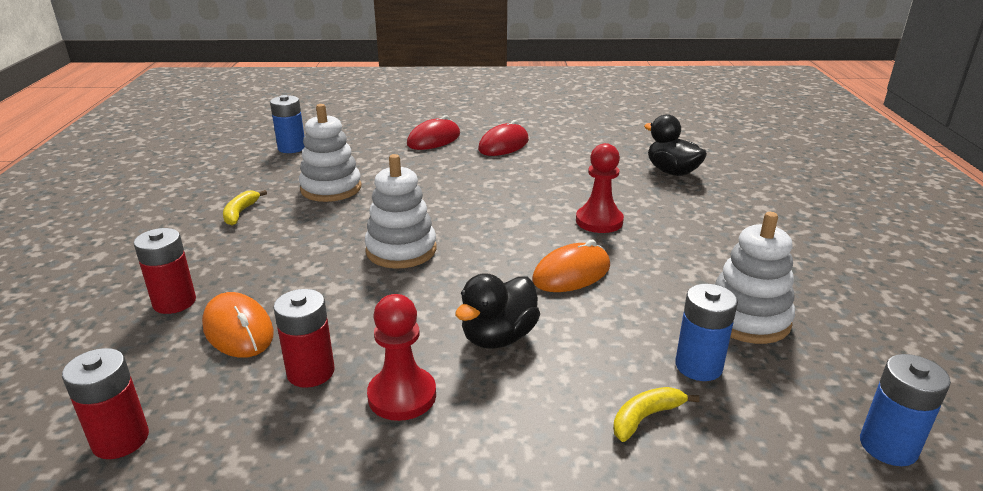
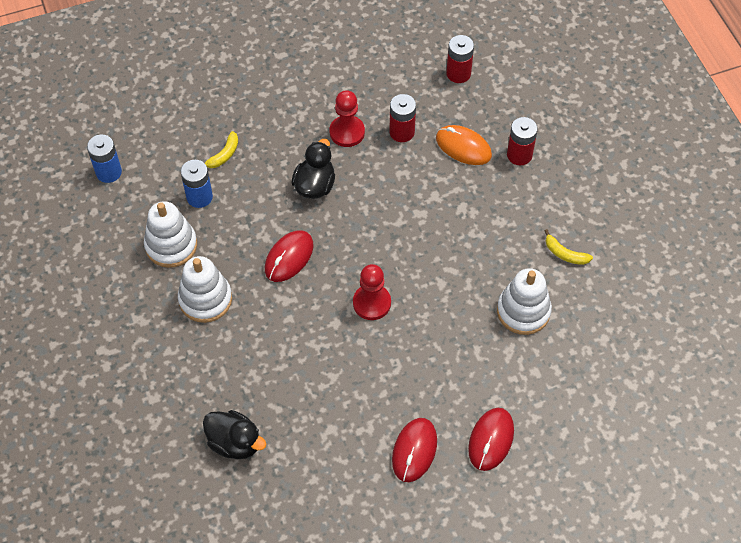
camera: 160 degrees right, 30 degrees up
yellow banana [223,190,267,225] -> yellow banana turned 135 degrees clockwise [545,229,593,265]
blue battery [270,95,305,153] -> none
white stacking toy [365,154,436,268] -> white stacking toy moved to [178,256,232,323]
orange mouse [532,240,610,292] -> red mouse [265,230,314,282]
red pawn [576,143,624,233] -> red pawn moved to [353,264,391,320]

